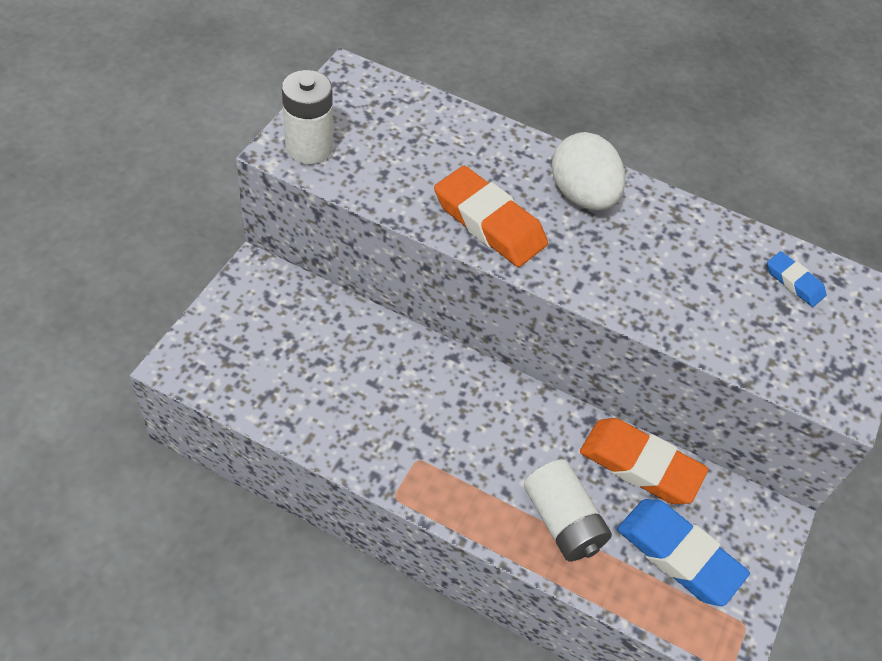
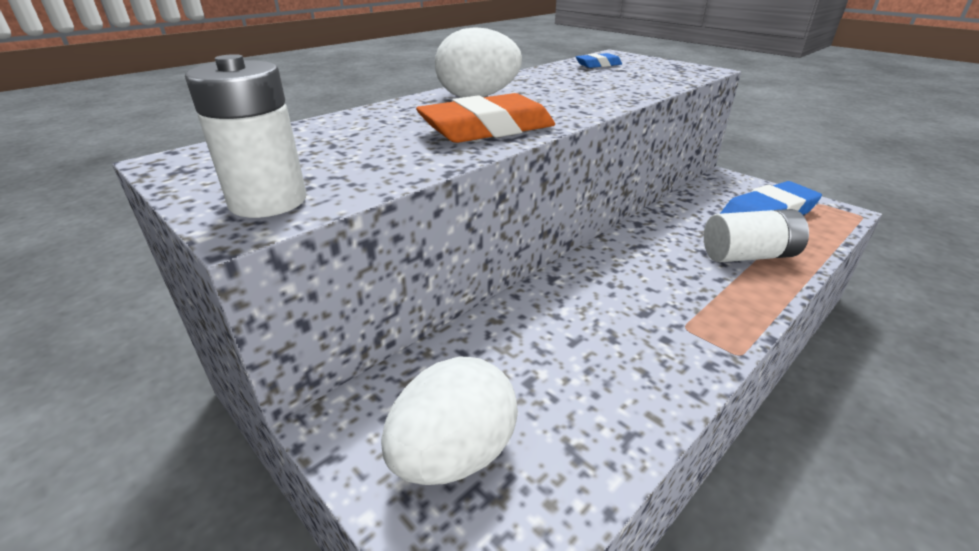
camera: 65 degrees left, 20 degrees down
orange eraser [580,418,709,504] -> none
none -> white egg [381,356,518,485]

